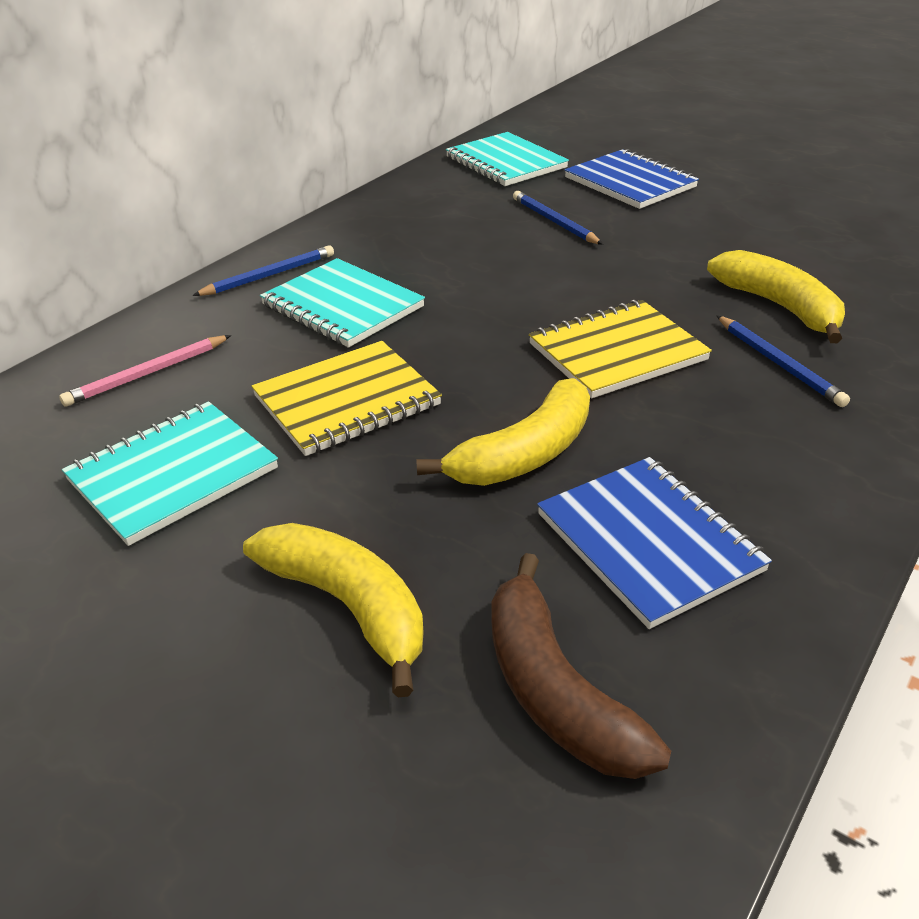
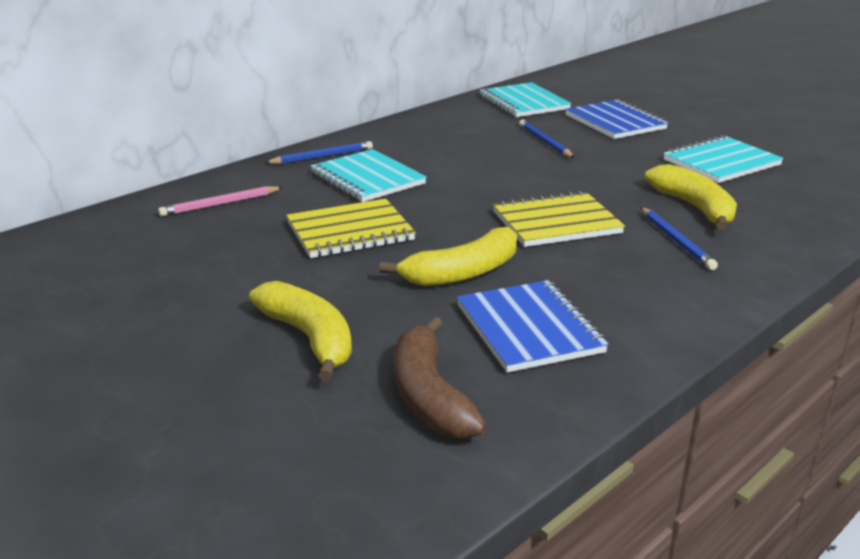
camera: 10 degrees right, 10 degrees down
turquoise notebook [62,402,278,546] -> turquoise notebook moved to [663,135,784,183]

